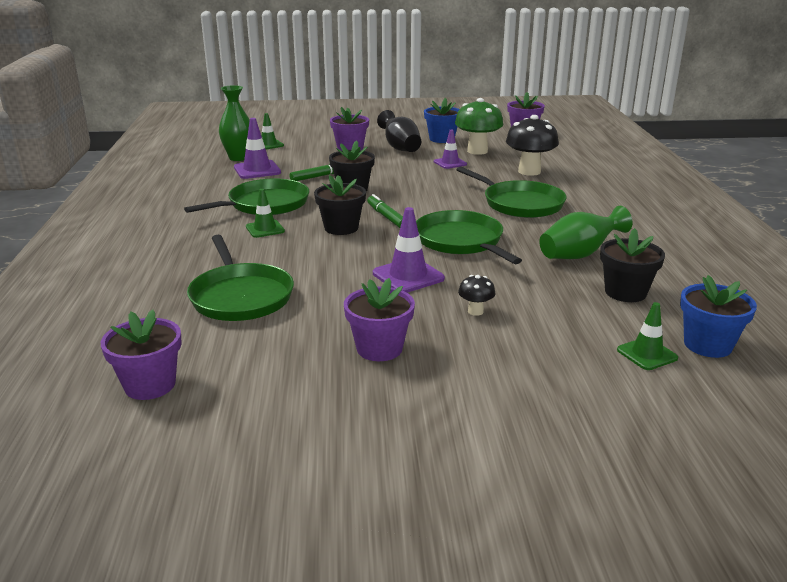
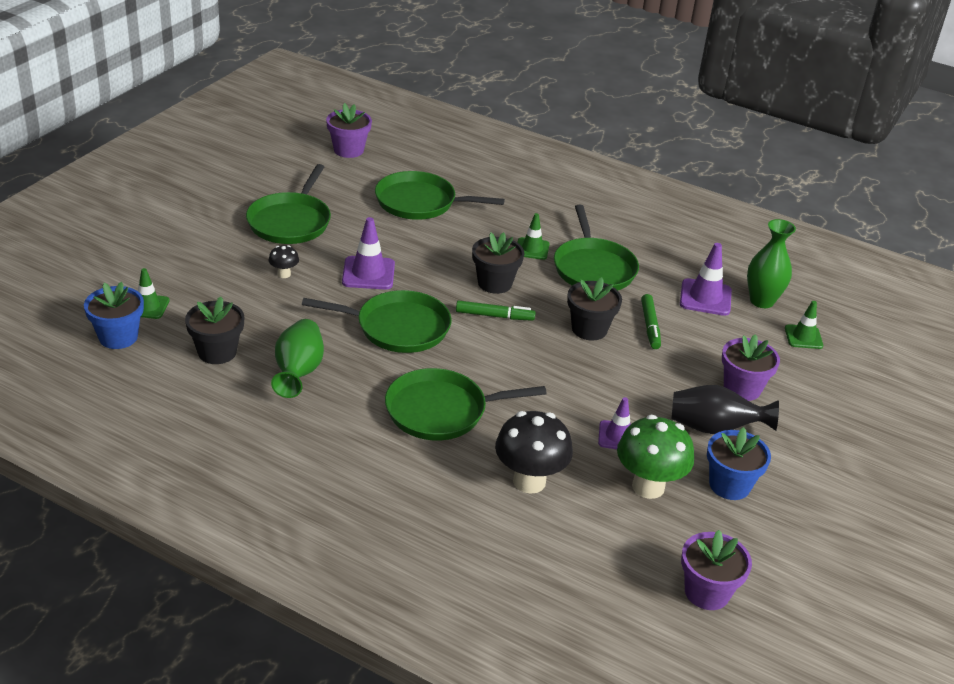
camera: 120 degrees right, 10 degrees up
purple flower pot [344,278,415,361] -> green pan [246,164,331,244]

